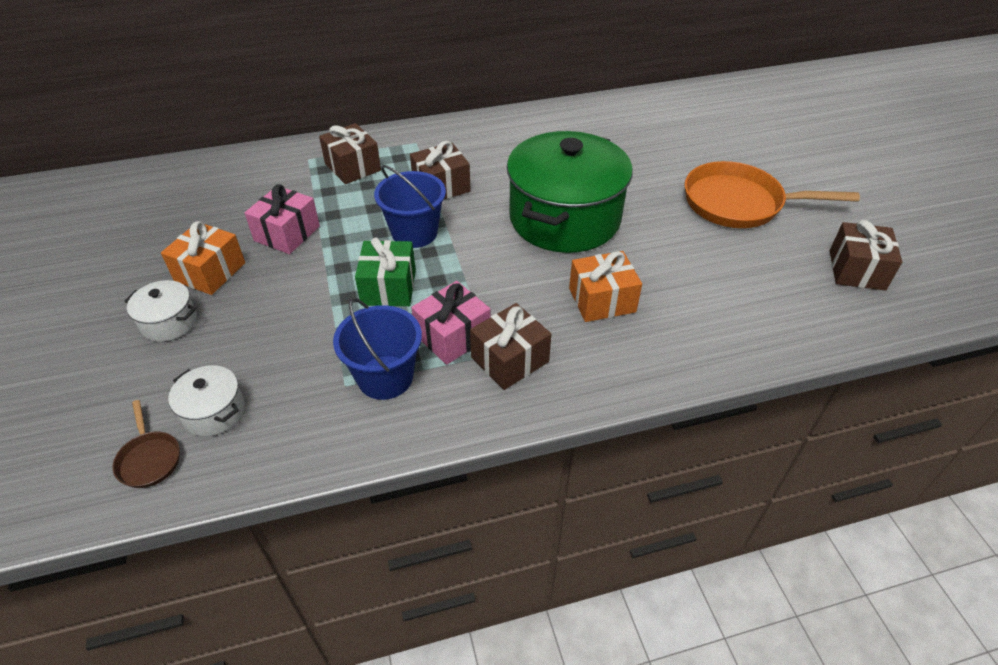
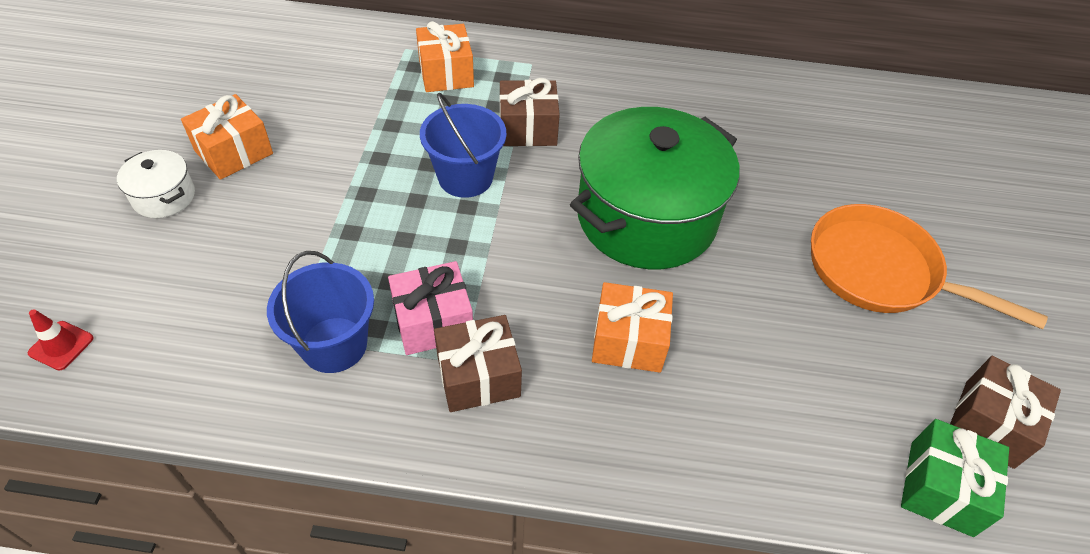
camera: 20 degrees right, 5 degrees up
brown pan [113,400,180,488] -> red traffic cone [28,309,94,370]
white pot [168,365,245,436] -> none
pink gift [244,184,320,254] -> none
brown gift [319,123,381,184] -> orange gift [416,21,474,92]
green gift [355,237,416,306] -> green gift moved to [901,419,1009,537]

